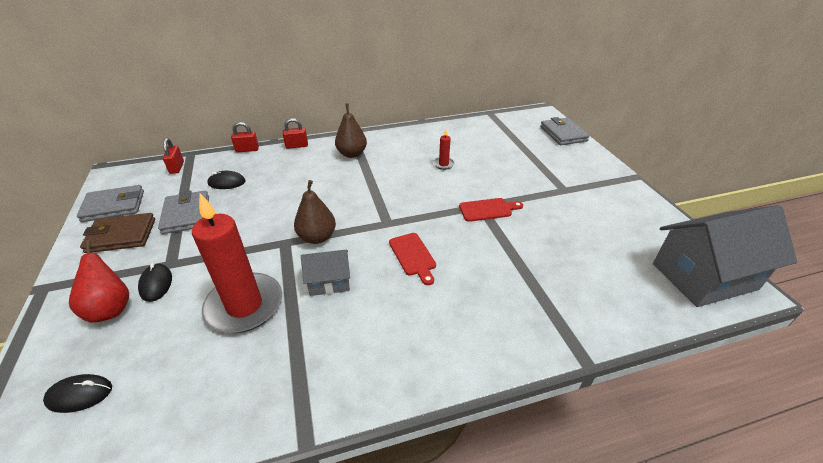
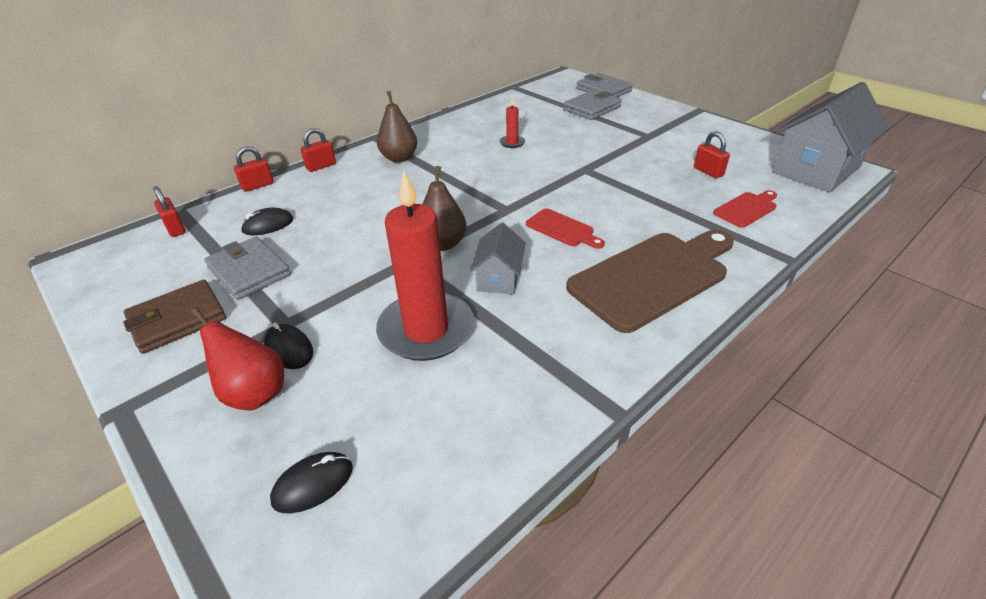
camera: 25 degrees left, 0 degrees up
grey wallet [77,185,144,222] -> grey wallet moved to [563,90,622,120]
grey house [301,250,350,296] -> grey house turned 45 degrees counterclockwise [470,223,526,294]
red cutting board [459,198,523,222] -> red cutting board moved to [713,190,777,228]
none -> brown cutting board [566,230,734,333]
none -> red padlock [694,131,730,178]

